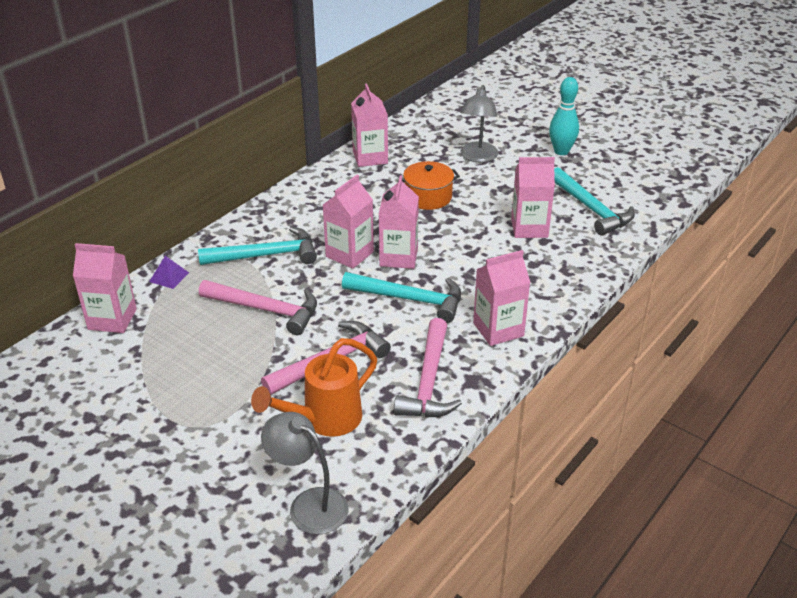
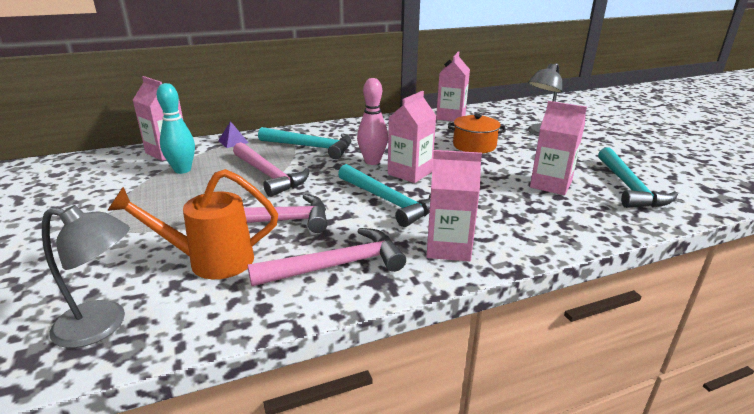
camera: 30 degrees right, 10 degrees down
grey lamp [261,412,349,534] -> grey lamp turned 120 degrees clockwise [42,205,130,348]
pink carton [323,174,374,269] -> pink bowling pin [357,78,388,165]
pink hammer [394,318,462,418] -> pink hammer turned 150 degrees counterclockwise [248,228,406,286]
turquoise bowling pin [549,77,579,155] -> turquoise bowling pin moved to [157,83,195,174]

